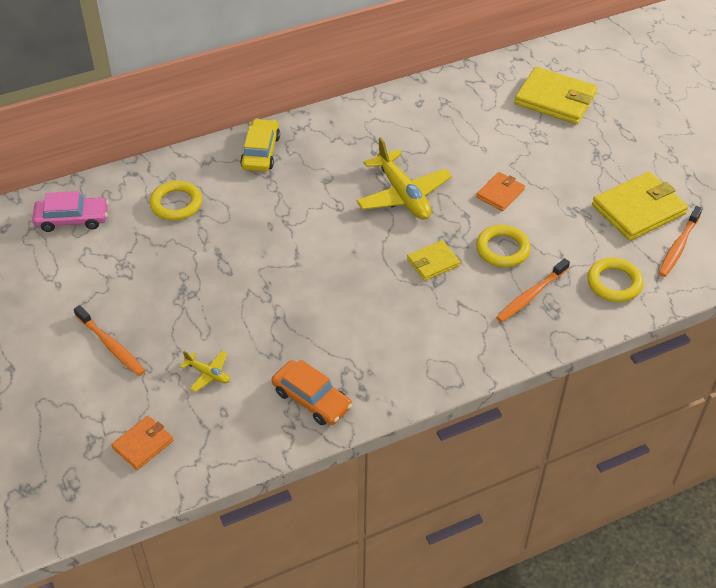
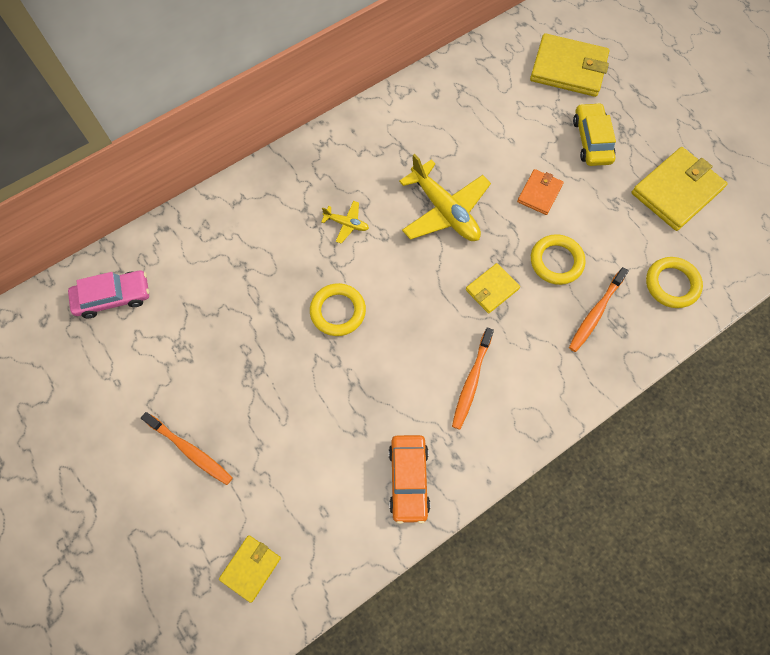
camera: 10 degrees left, 20 degrees up
orange wallet [111,415,174,470] -> yellow wallet [219,535,281,603]
yellow ring [150,181,202,221] -> yellow ring moved to [310,283,366,336]
yellow plane [180,351,230,392] -> yellow plane moved to [321,201,369,244]
yellow car [240,118,280,172] -> yellow car moved to [573,103,616,166]
orange car [272,360,352,425] -> orange car turned 60 degrees clockwise [389,435,430,524]
orange toothbrush [659,206,703,277] -> orange toothbrush moved to [452,328,494,430]

